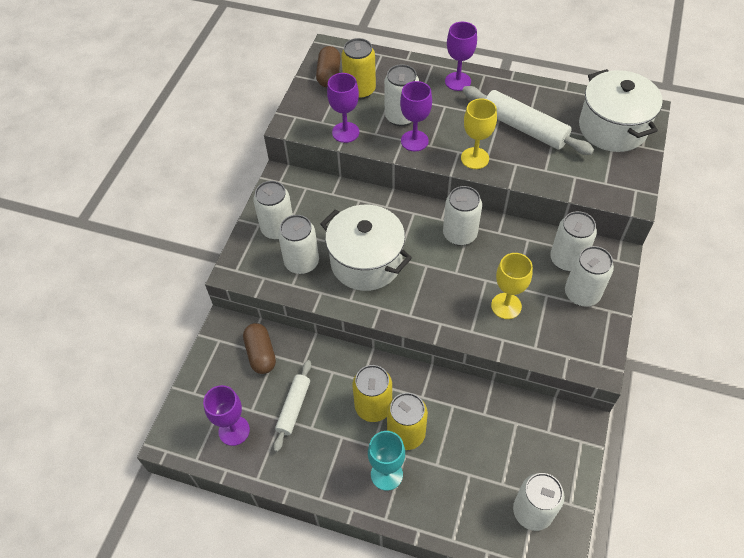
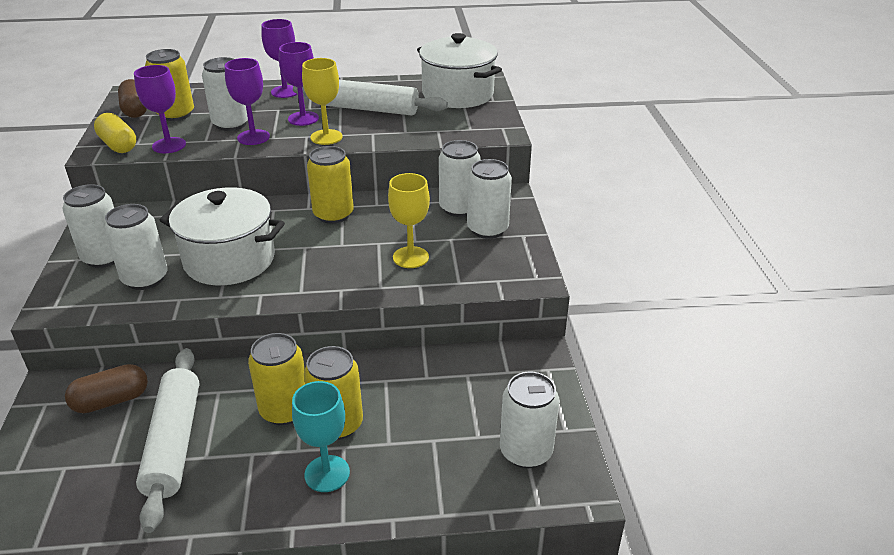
camera: 25 degrees left, 20 degrees down
purple goblet [203,385,250,446] -> purple goblet moved to [279,42,319,126]
brown capsule [243,323,276,374] -> brown capsule turned 75 degrees counterclockwise [65,364,148,413]
white rolling pin [273,360,311,452] -> white rolling pin [136,348,200,533], size x1.64
white can [443,186,482,246] -> yellow can [307,146,354,224]
none -> yellow capsule [94,113,136,153]

